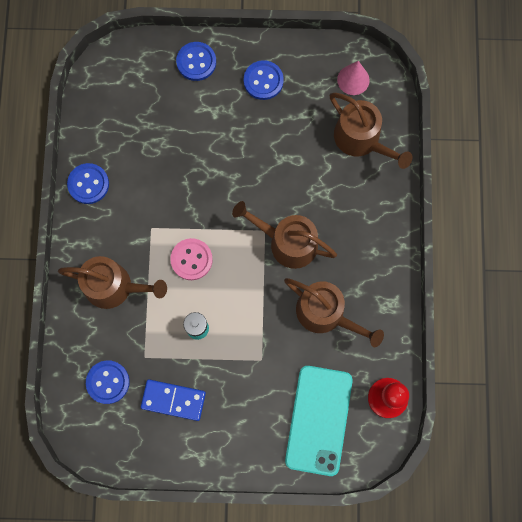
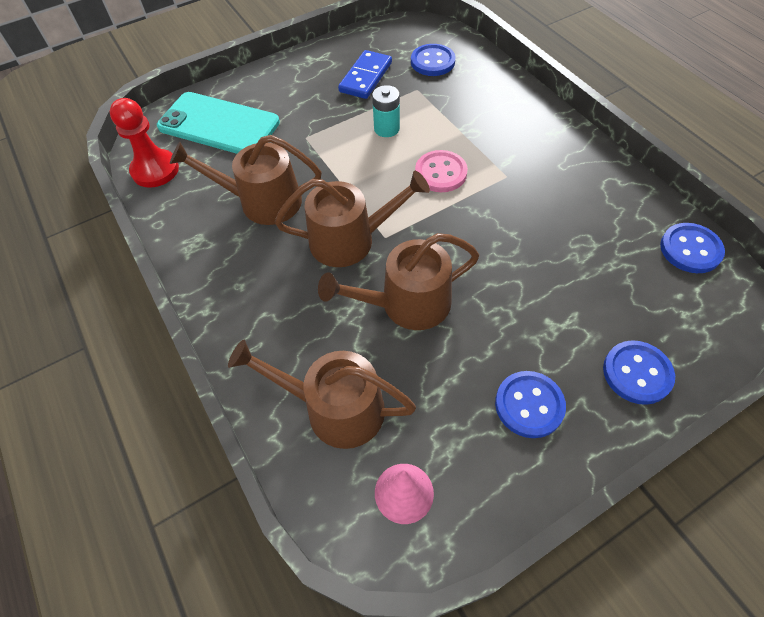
camera: 150 degrees right, 20 degrees down
brown watering can [58,256,167,309] -> brown watering can moved to [318,233,479,330]
blue button [67,163,109,204] -> blue button moved to [660,223,725,273]
blue domino [141,379,206,421] -> blue domino turned 45 degrees counterclockwise [338,50,392,99]
turquoise phone [285,366,353,476] -> turquoise phone turned 45 degrees counterclockwise [157,92,280,154]

